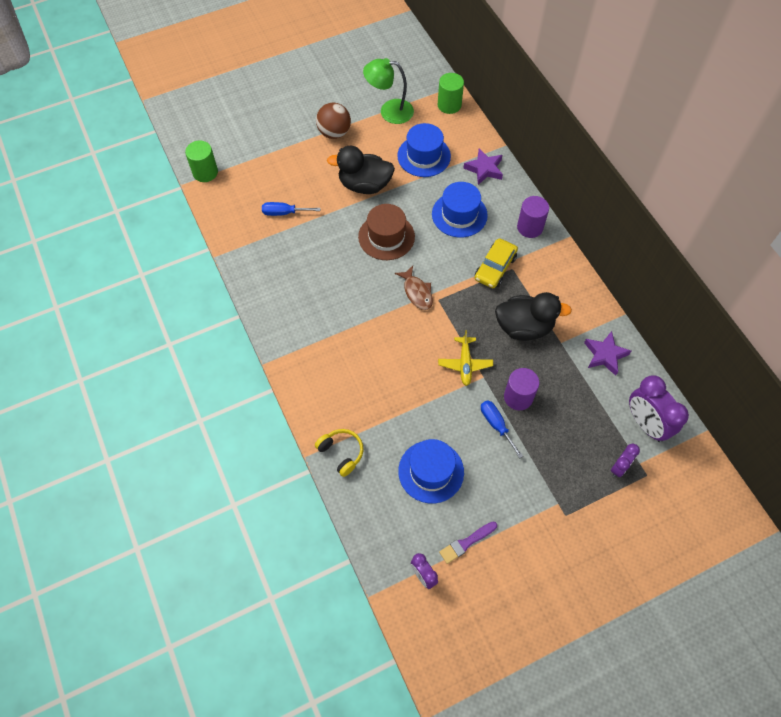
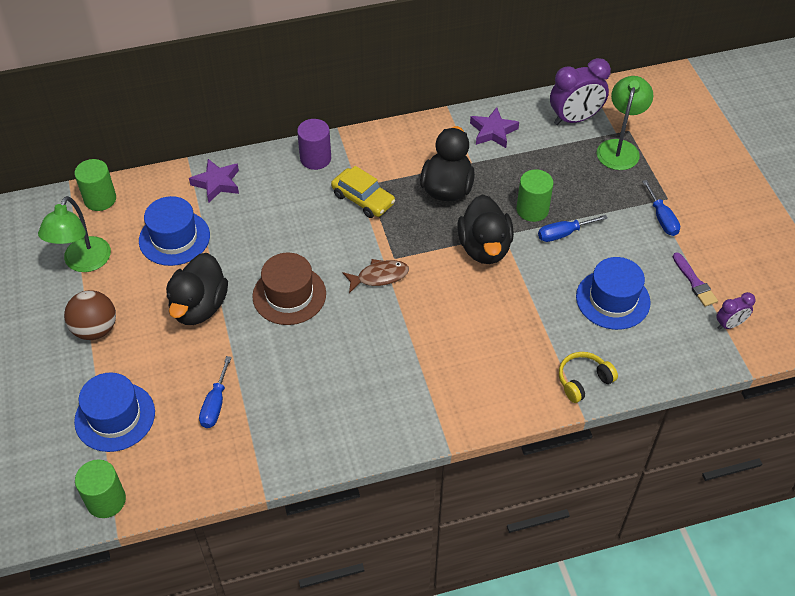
camera: 80 degrees left, 10 degrees down
blue hat [432,182,488,238] -> blue hat moved to [74,372,155,452]
yellow plane [438,330,493,386] -> black duck [457,194,514,264]
purple cylinder [504,368,539,410] -> green cylinder [517,169,554,222]
purple clock [611,444,640,477] -> green lamp [597,76,654,170]
none -> blue screwdriver [642,180,680,236]

